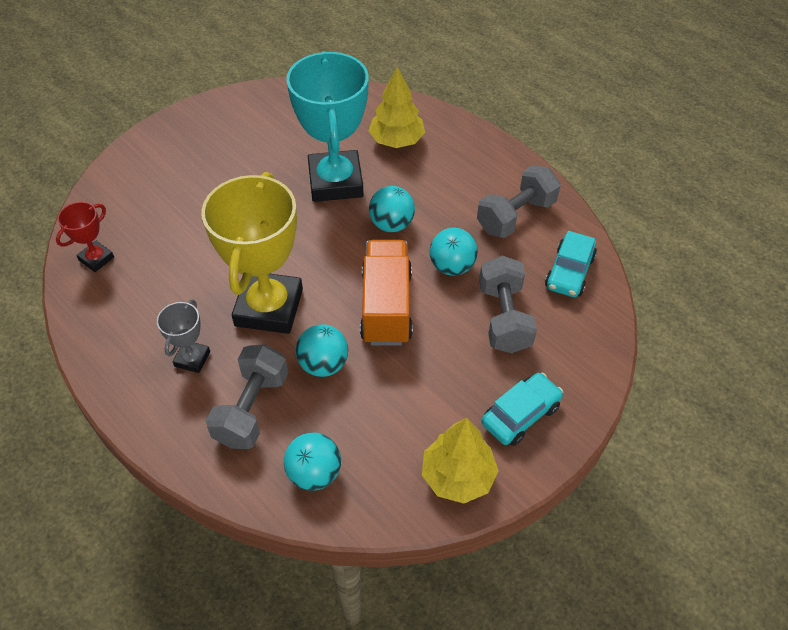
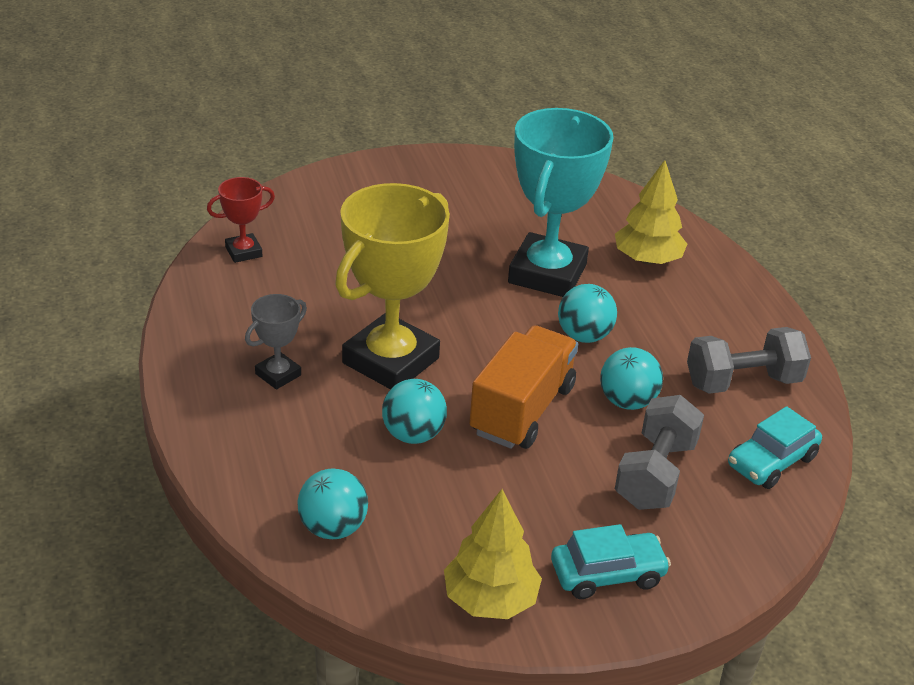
camera: 25 degrees right, 15 degrees down
grey dumbbell [206,344,288,449] -> none

